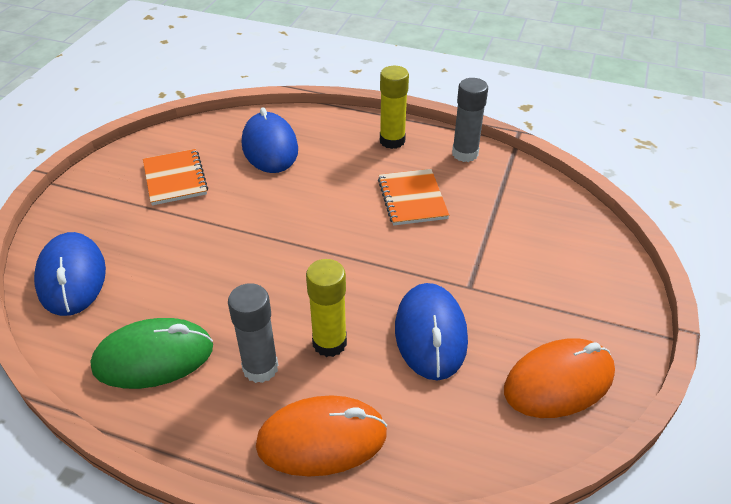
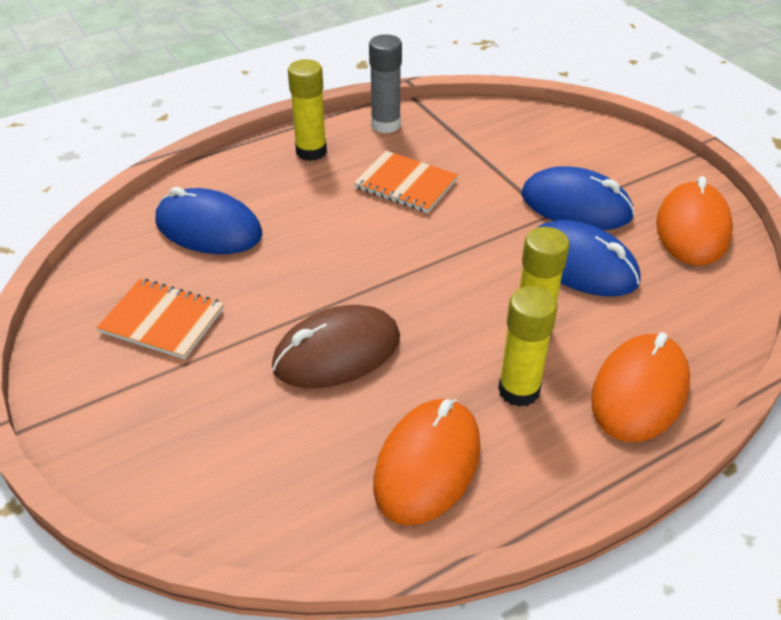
camera: 50 degrees left, 0 degrees up
blue mouse [34,232,106,316] -> blue mouse moved to [521,166,635,230]
green mouse [90,318,213,389] -> orange mouse [373,399,481,526]
grey glue stick [228,283,278,383] -> yellow glue stick [498,286,558,407]
none -> brown mouse [272,305,400,388]

